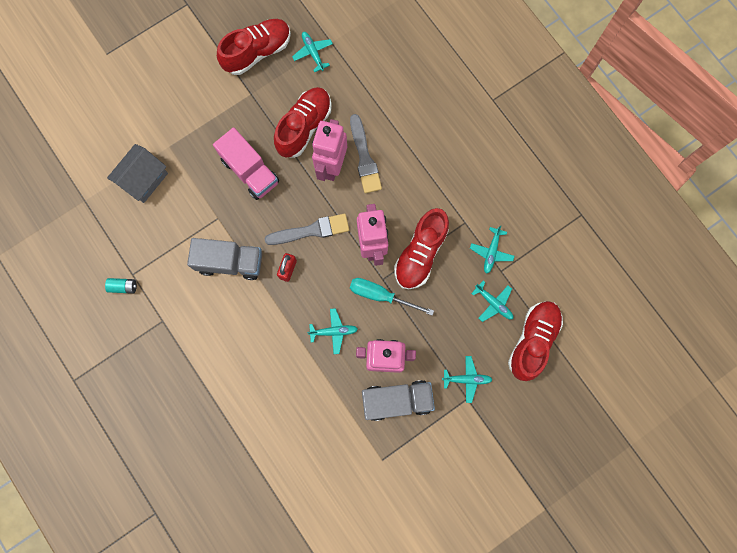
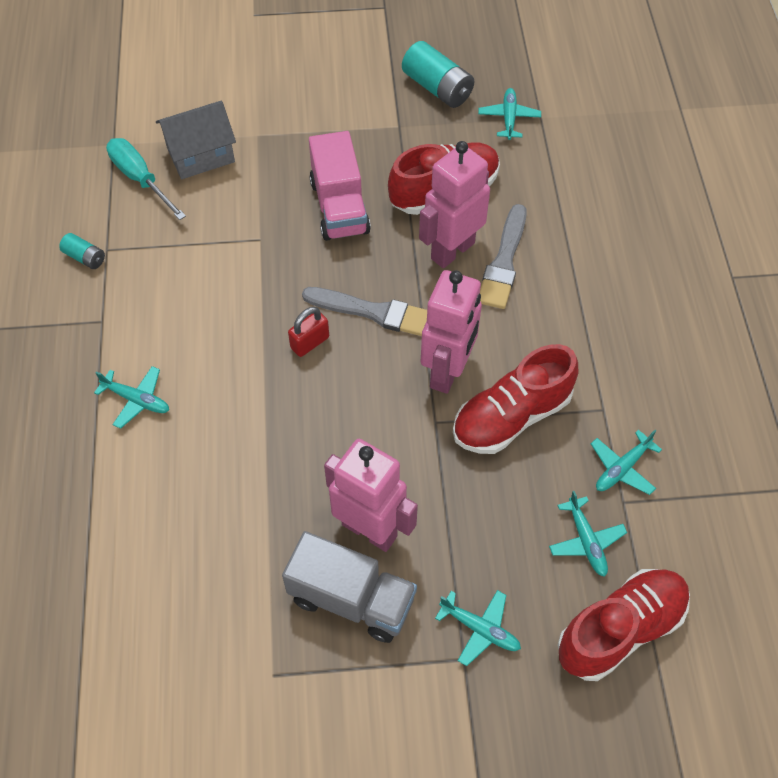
camera: 30 degrees right, 20 degrees down
grey truck [187,238,262,280] -> none
red shoe [217,19,291,75] -> turquoise battery [402,41,474,108]
turquoise plane [307,308,358,354] -> turquoise plane moved to [94,366,169,429]
turquoise screwdriver [350,278,434,316] -> turquoise screwdriver moved to [106,138,186,220]

